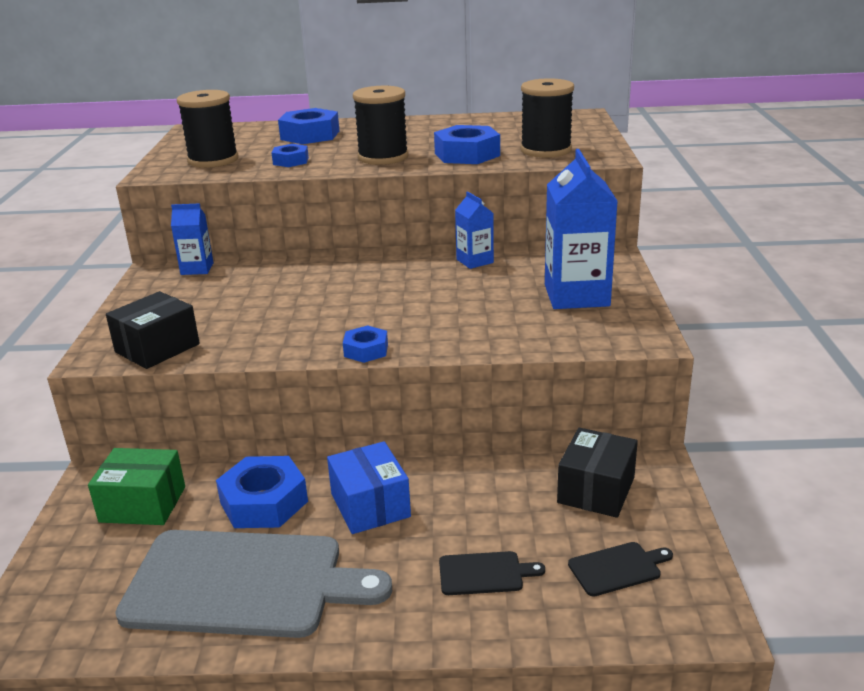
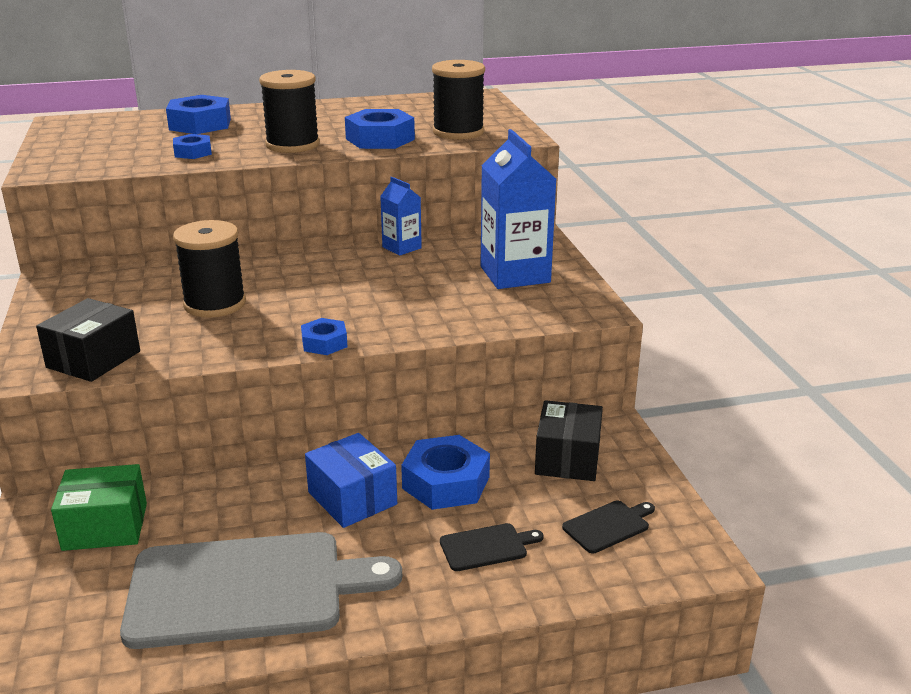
camera: 15 degrees left, 0 degrees up
blue carton [171,203,214,275] -> none
black spool [177,90,238,168] -> black spool moved to [173,220,246,317]
blue nut [216,456,308,528] -> blue nut moved to [401,435,490,510]

